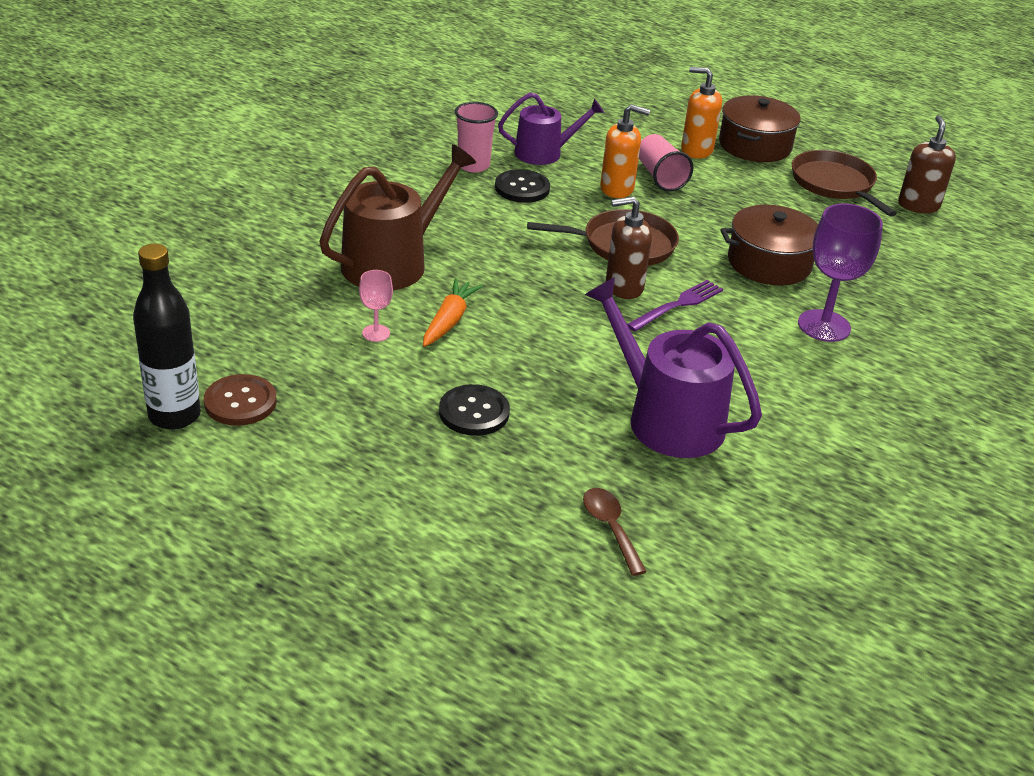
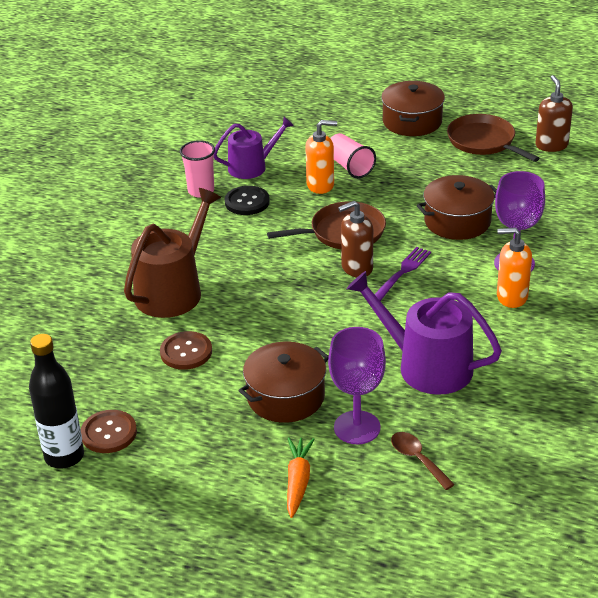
camera: 10 degrees left, 0 degrees up
pink goblet [359,270,393,342] -> brown button [160,331,212,370]
orange carrot [423,278,483,347] -> orange carrot moved to [287,437,315,518]
black button [439,384,510,436] -> brown pot [238,342,329,423]
orange soap dispenser [681,67,722,159] -> orange soap dispenser moved to [497,228,532,308]
none -> purple goblet [328,327,386,444]

